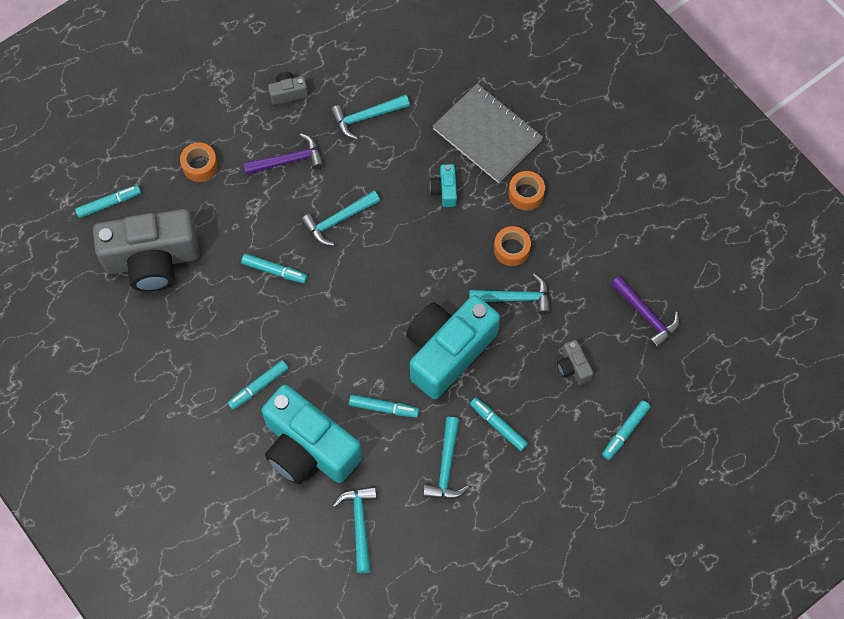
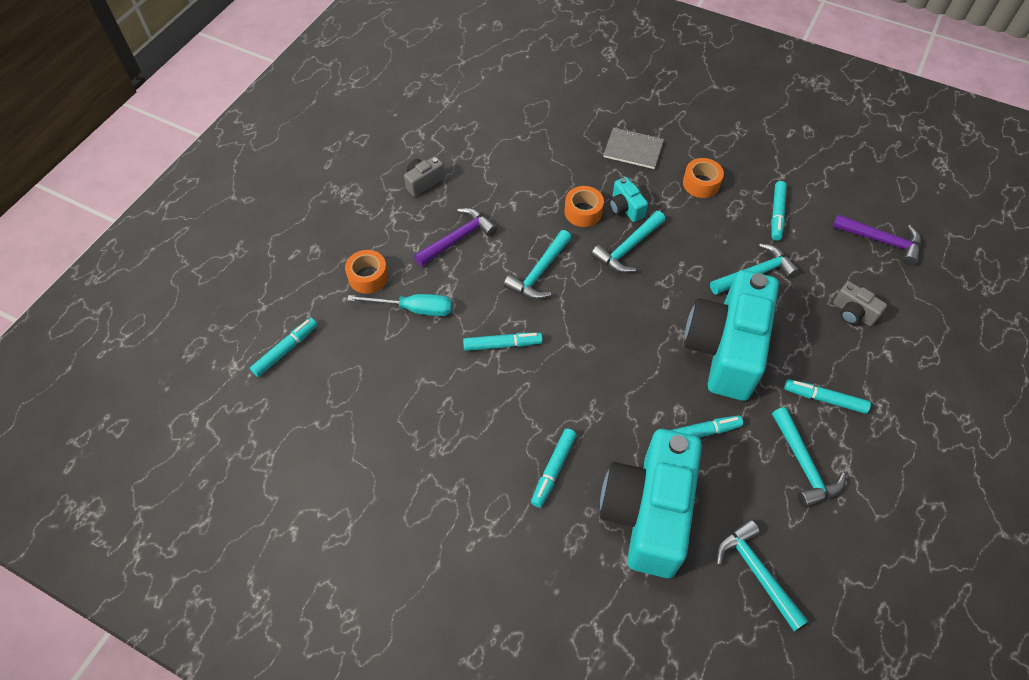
camera: 25 degrees left, 10 degrees down
grey camera [93,209,200,292] -> none
turquoise camera [262,385,362,485] -> turquoise camera turned 90 degrees clockwise [600,429,702,578]
turquoise hammer [330,95,410,140] -> turquoise hammer moved to [591,211,666,273]
grey notebook [432,84,543,183] -> grey notebook [603,127,664,169], size x0.58
orange tape [494,226,531,266] -> orange tape moved to [564,186,604,227]
turquoise marker [602,400,650,460] -> turquoise marker moved to [771,181,787,241]
none -> turquoise screwdriver [347,294,452,316]

